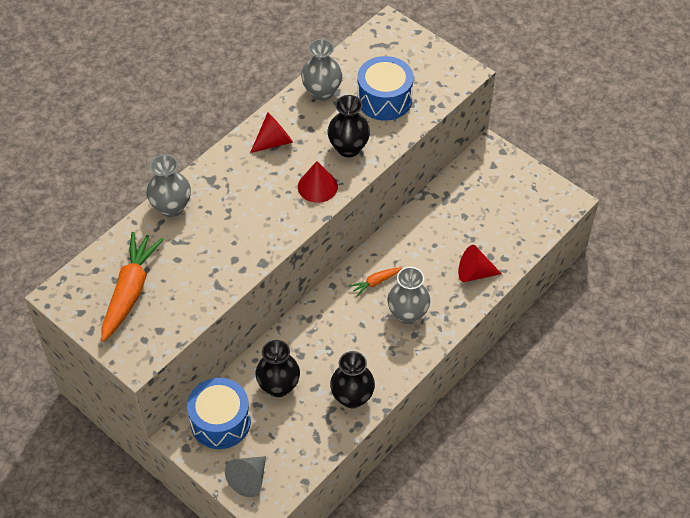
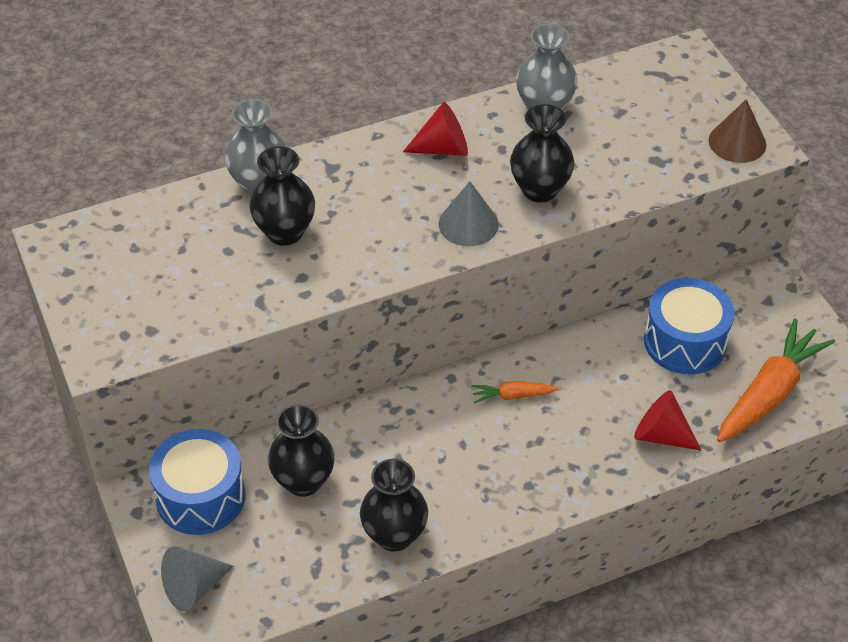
camera: 25 degrees right, 5 degrees down
orange carrot [101,232,164,342] -> orange carrot moved to [717,319,835,442]
red cone [298,161,338,203] -> grey cone [439,181,499,246]
blue drum [357,56,414,120] -> blue drum moved to [644,278,734,375]
grey vase [388,267,430,324] -> none
none -> black vase [249,146,315,246]
none -> brown cone [709,99,766,163]

